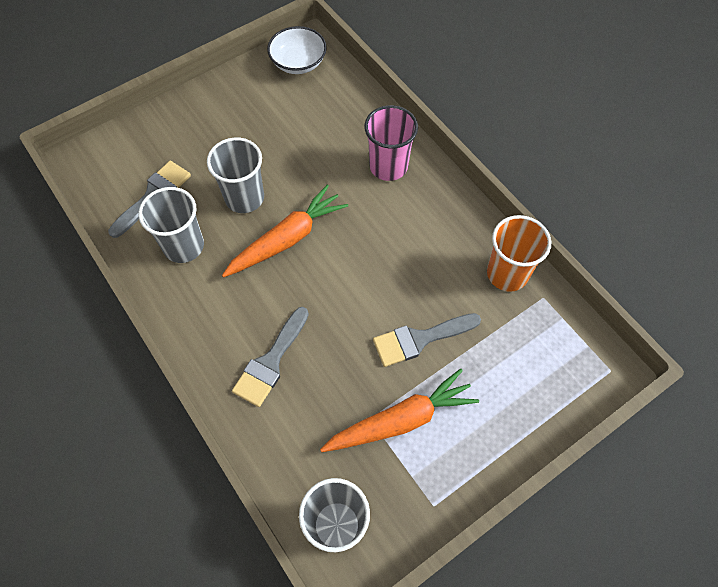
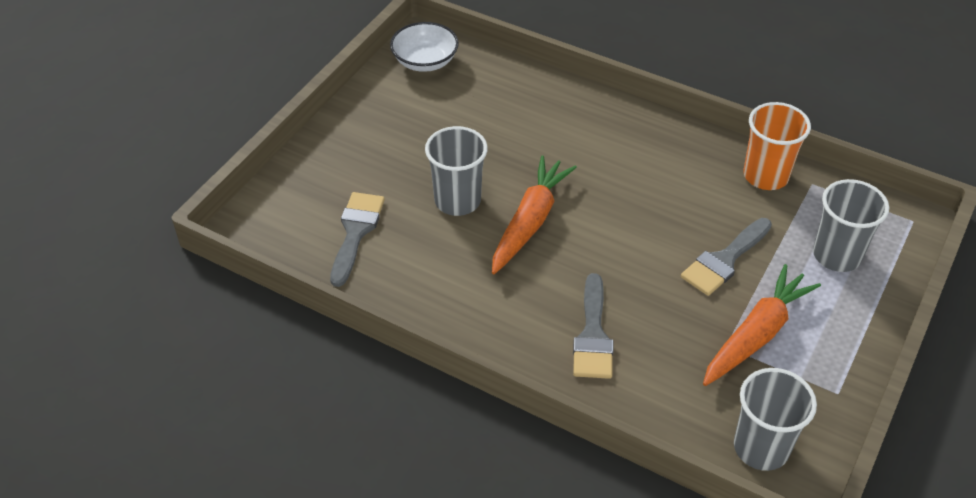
camera: 25 degrees left, 15 degrees down
grey cup [139,187,204,263] -> grey cup moved to [813,179,889,272]
pink cup [364,105,418,181] -> none

